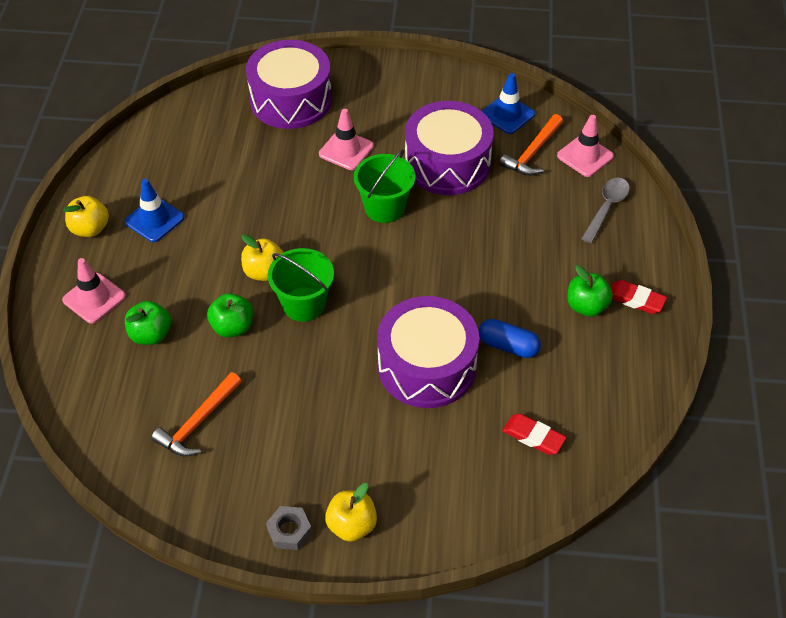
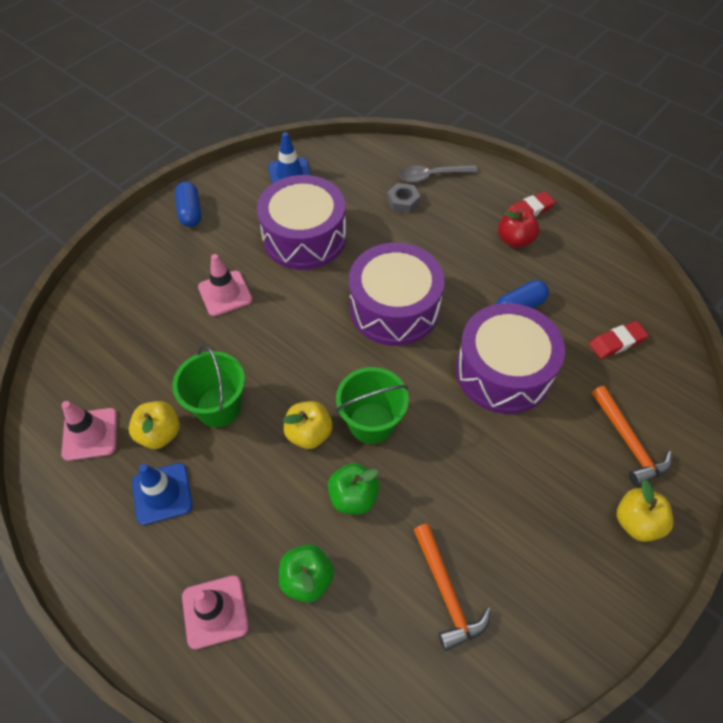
camera: 55 degrees left, 5 degrees up
yellow apple [63,196,109,237] -> yellow apple moved to [129,401,180,449]
purple drum [246,40,332,129] -> purple drum moved to [349,243,445,346]
grey nut [266,506,312,550] -> grey nut moved to [387,183,421,213]
green bucket [354,150,415,223] -> green bucket moved to [172,345,245,427]
orange hammer [500,114,563,176] -> orange hammer moved to [592,386,672,486]
pink traffic cone [557,115,614,177] -> pink traffic cone moved to [61,401,117,461]
green apple [567,265,613,317] -> red apple [498,208,539,248]
grey spoon [581,178,630,243] -> grey spoon turned 75 degrees counterclockwise [399,165,478,183]
none -> blue capsule [175,182,201,227]

